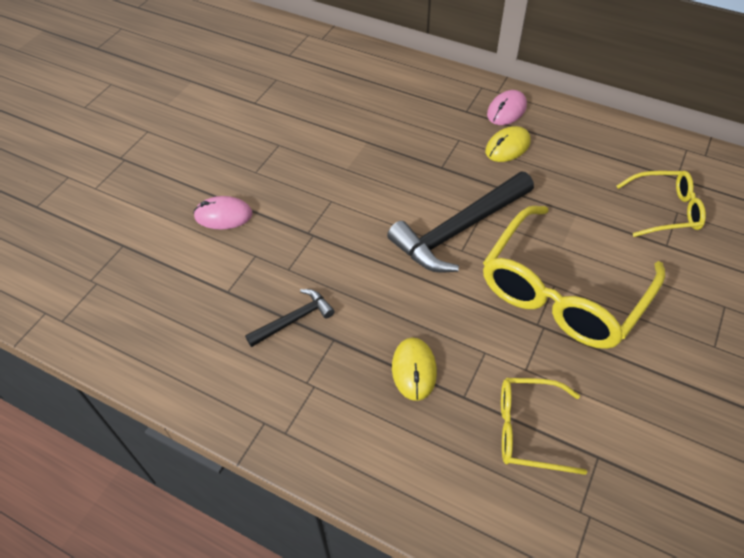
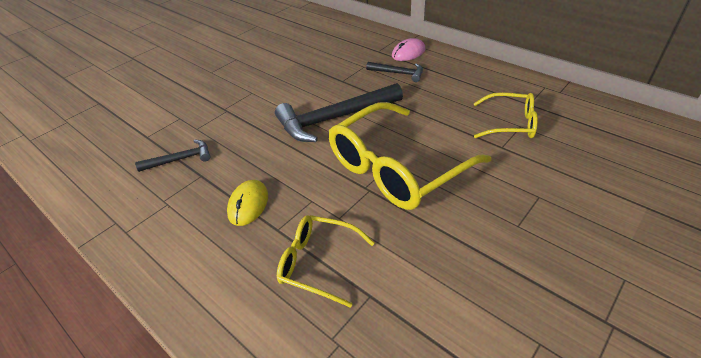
camera: 15 degrees right, 10 degrees down
pink mouse [193,196,253,230] -> none
yellow mouse [485,126,531,162] -> black hammer [366,62,423,82]

